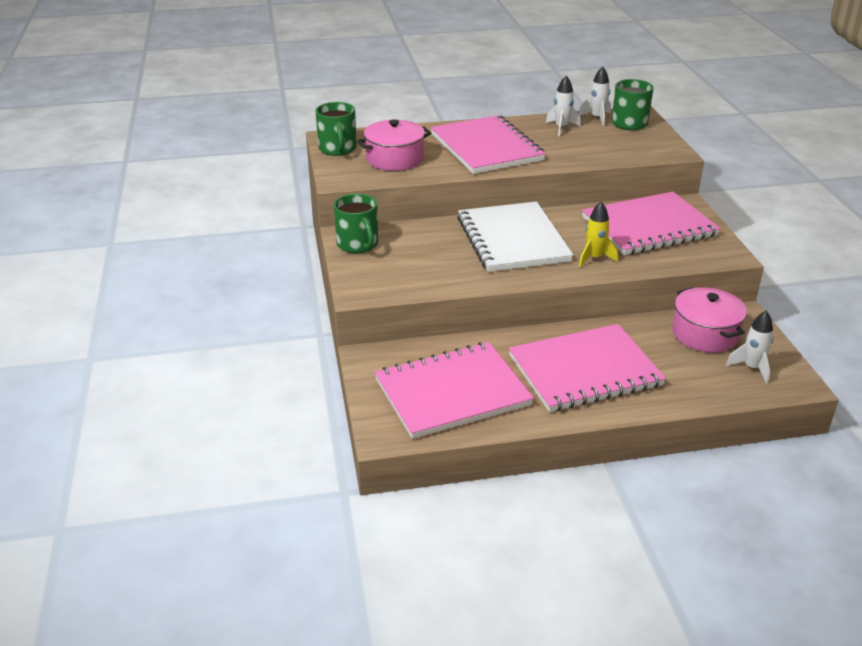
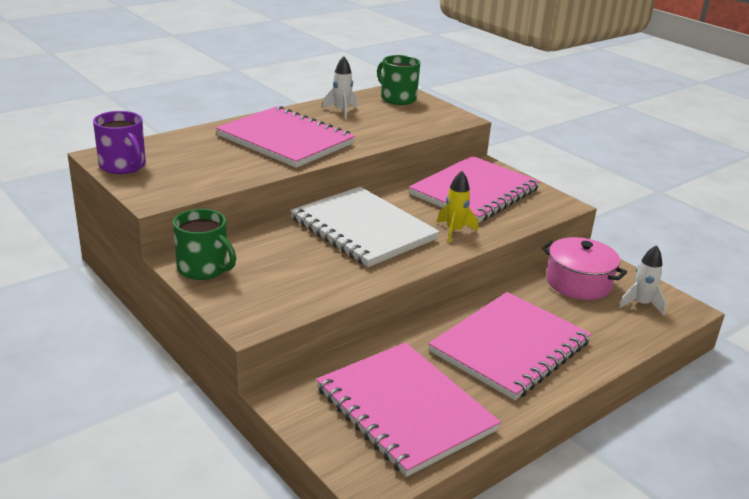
camera: 30 degrees left, 5 degrees down
green mug [316,102,357,156] -> purple mug [93,111,146,174]
pink pot [357,120,431,171] -> none
pink notebook [375,342,534,439] -> pink notebook turned 75 degrees counterclockwise [316,342,501,477]
white rocket [578,66,611,126] -> none

